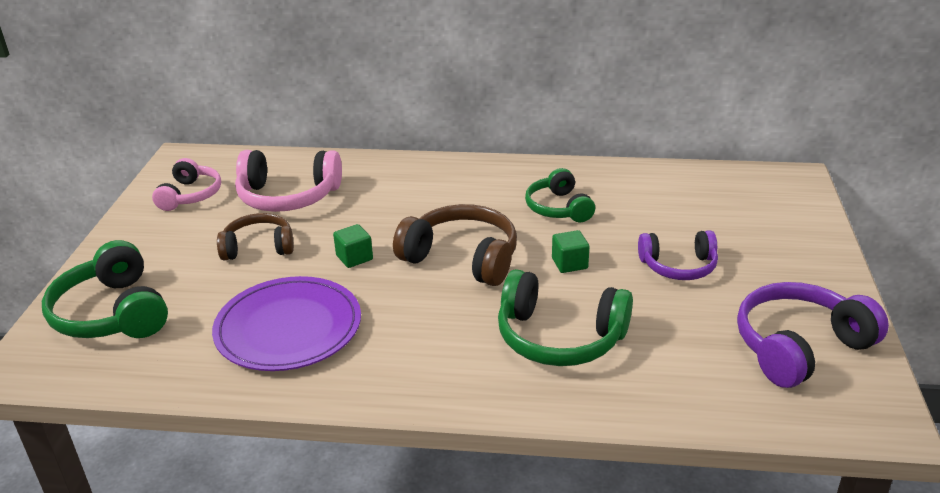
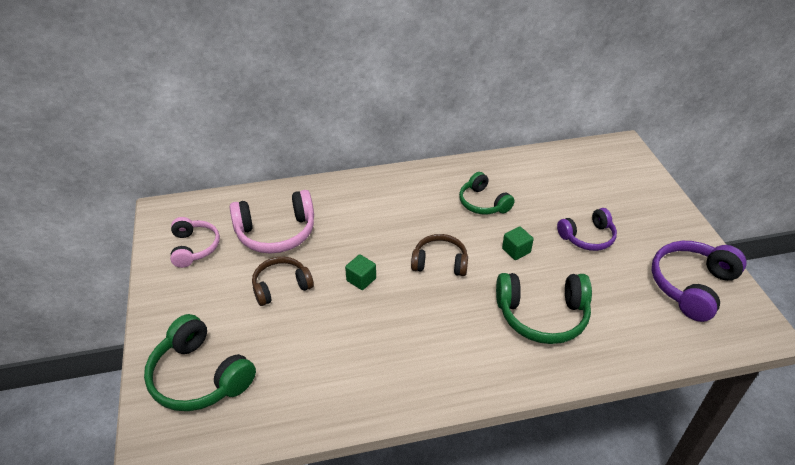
camera: 20 degrees left, 10 degrees up
purple plate [212,276,361,371] -> none
brown headphones [393,204,517,286] -> brown headphones [411,234,468,276], size x0.65

